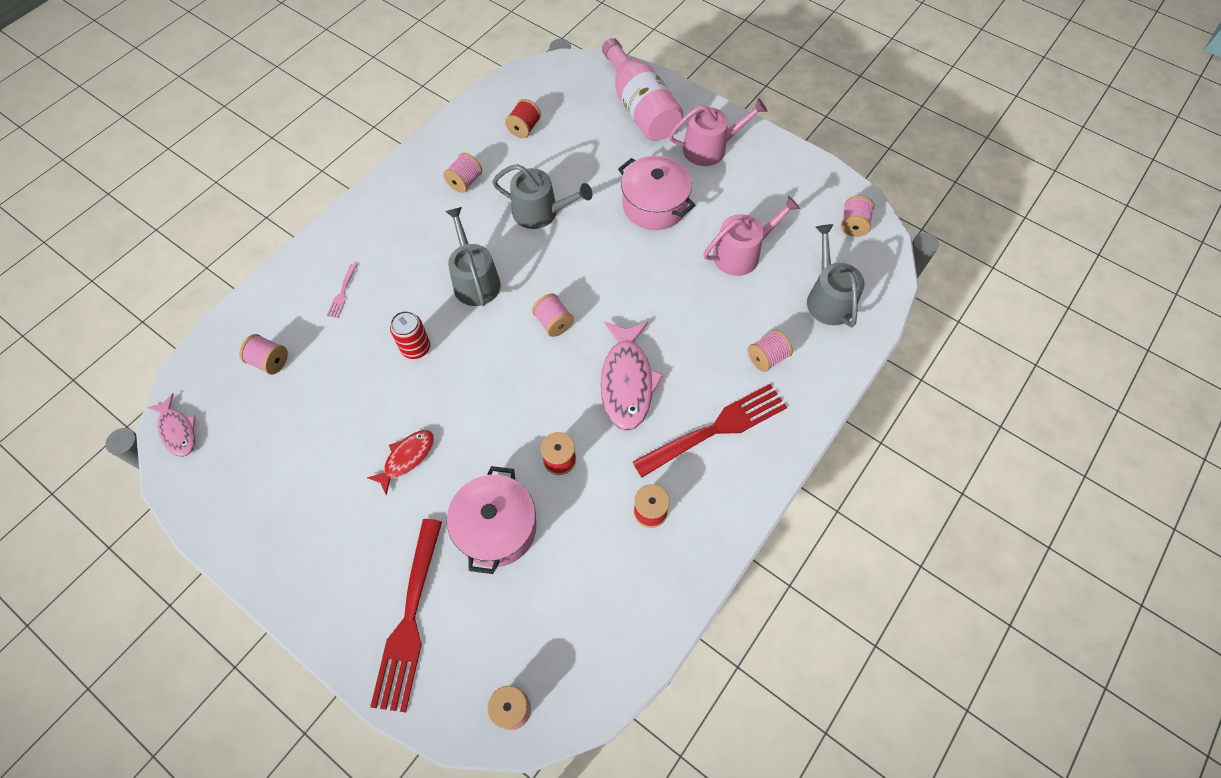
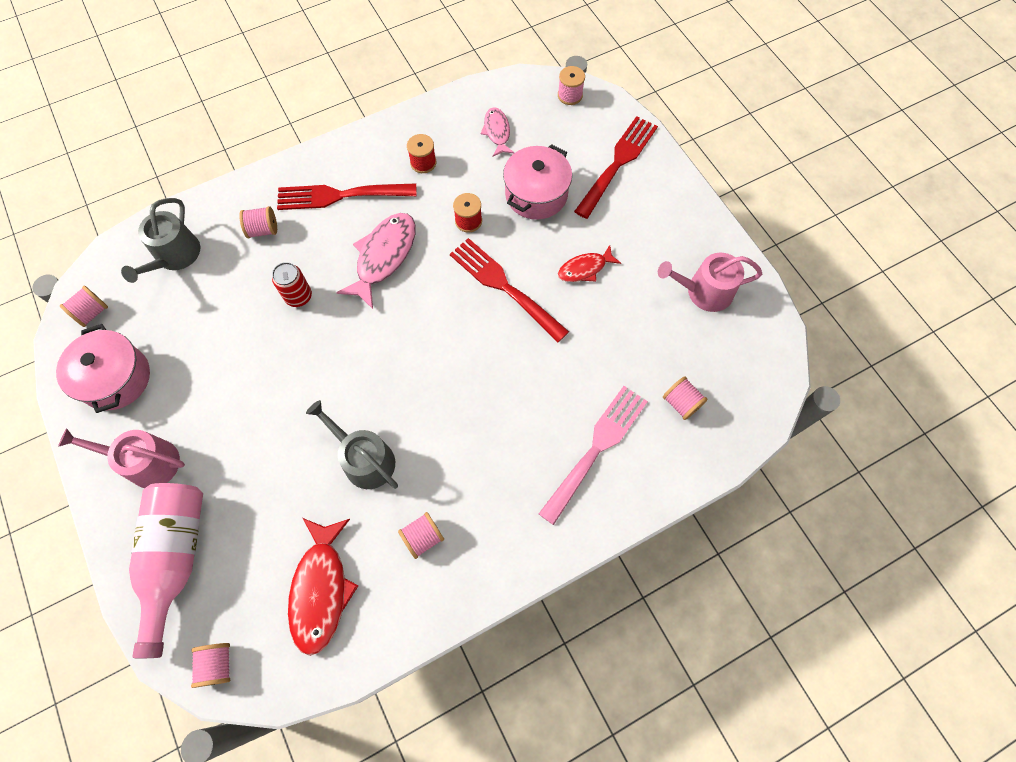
camera: 155 degrees left, 5 degrees up
pink fish [147,393,196,457] -> pink fish moved to [480,107,514,157]
pink fork [327,264,357,318] -> pink fork [539,386,648,525], size x2.41
red can [390,311,430,359] -> red can moved to [272,262,312,307]
grey watering can [445,207,501,306] -> none
red spool [505,99,541,138] -> red fish [288,518,359,656]
pink spool [532,293,574,337] -> pink spool moved to [191,643,230,688]
pink pot [618,156,696,230] -> pink pot moved to [56,324,150,413]
pink watering can [703,196,800,276] -> pink watering can moved to [658,253,762,312]
none -> red fork [450,238,569,342]

